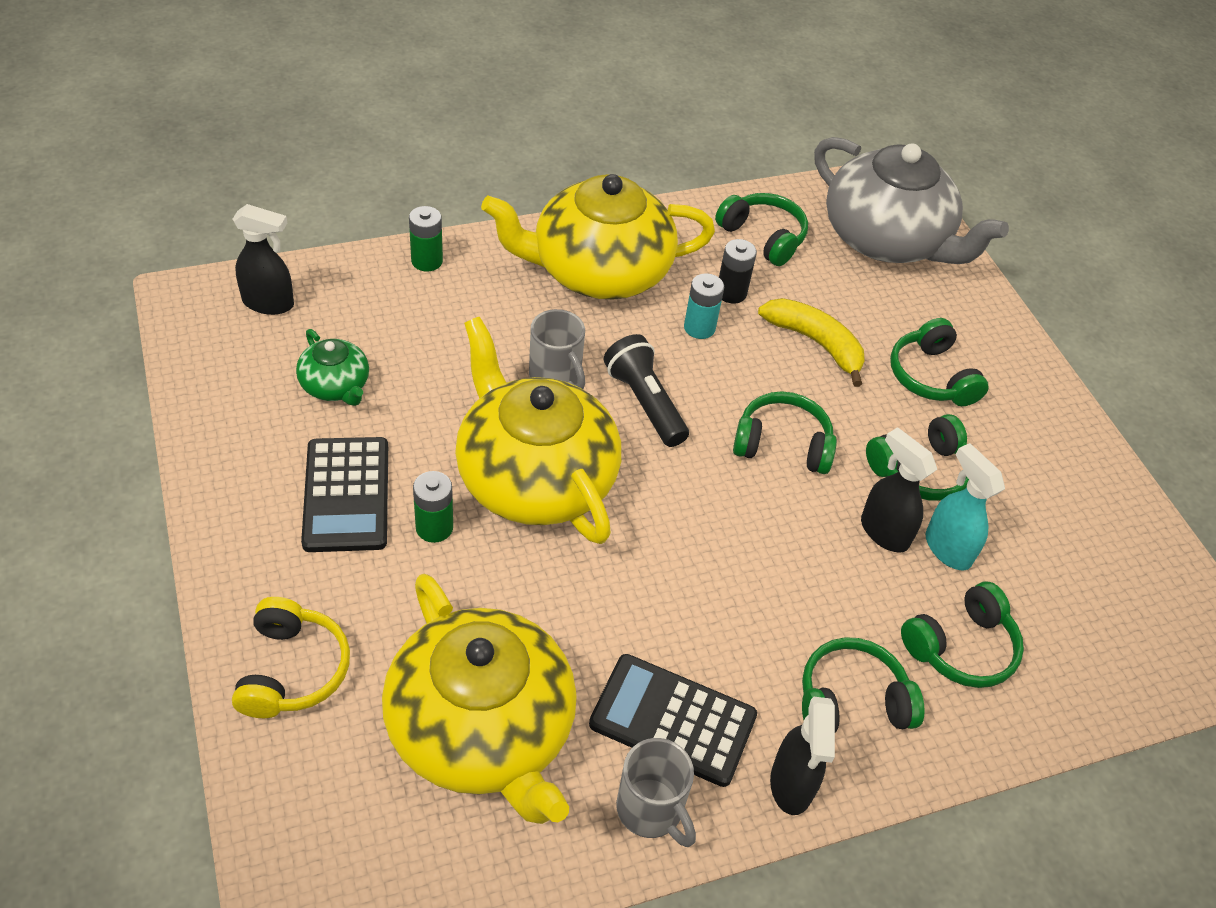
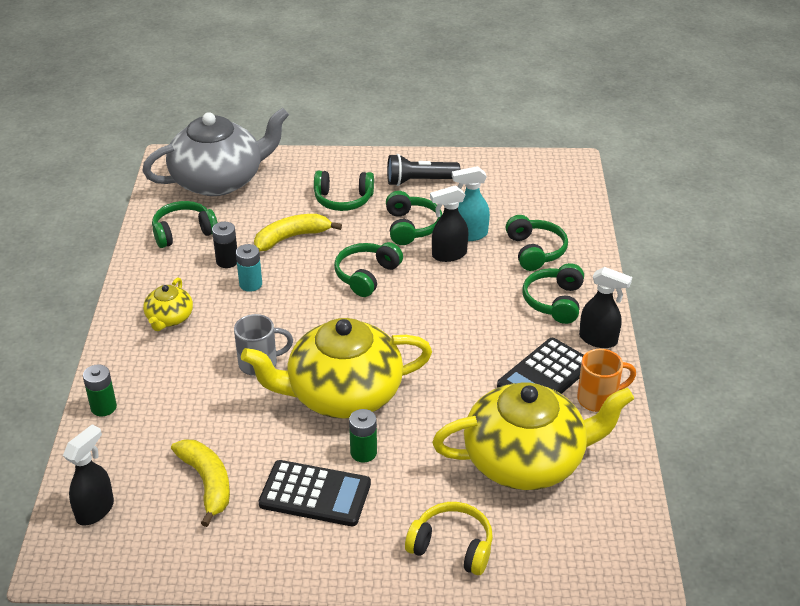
camera: 65 degrees left, 10 degrees down
green teapot [296,329,369,406] -> yellow banana [171,439,230,527]
yellow teapot [481,174,715,299] -> yellow teapot [143,277,193,331], size x0.46
black flashlight [604,334,689,447] -> black flashlight moved to [387,154,460,186]
grey mug [616,738,696,847] -> orange mug [577,349,636,412]

